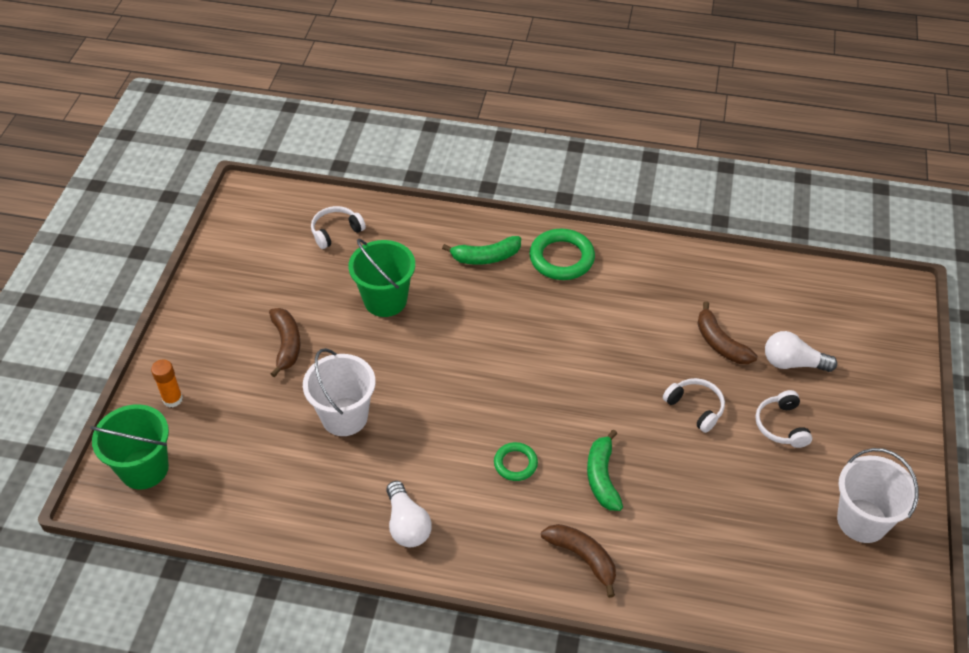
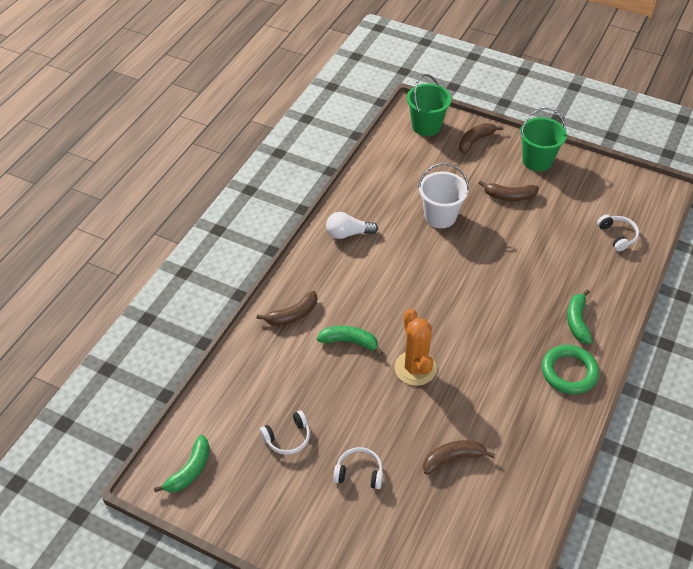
camera: 105 degrees right, 0 degrees up
orange glue stick [151,360,183,408] -> brown banana [459,123,503,154]
green bucket [348,239,415,317] -> green bucket moved to [520,108,567,171]
green ring [494,442,538,481] -> none
white headphones [663,378,725,433] -> white headphones moved to [260,410,310,455]
white light bulb [765,331,837,372] -> none
white bucket [837,448,919,543] -> none
none -> green banana [154,435,210,492]
none -> orange cactus [394,309,437,386]

